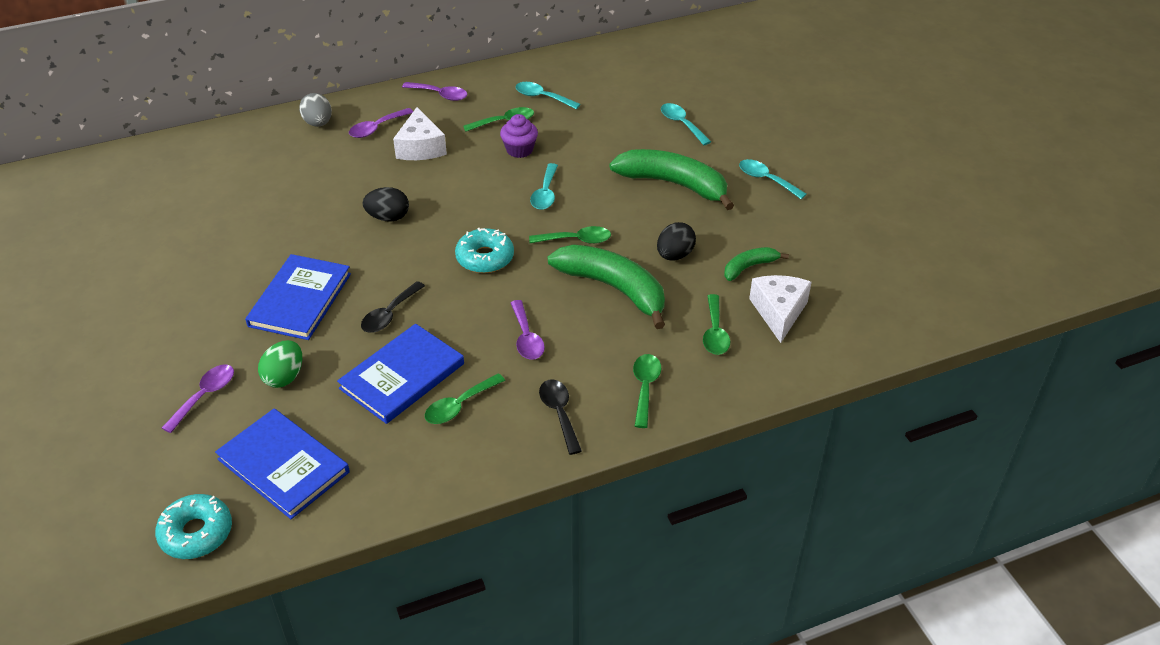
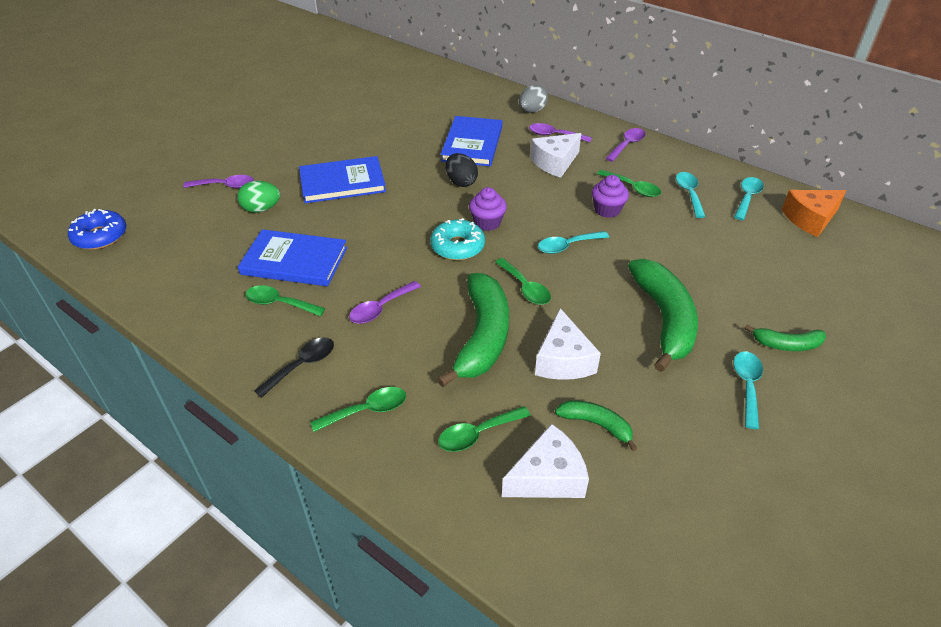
camera: 60 degrees right, 0 degrees up
turquoise donut [155,494,232,559] -> blue donut [68,209,126,250]
blue book [215,409,350,519] -> blue book moved to [441,116,502,166]
black spoon [361,281,425,333] -> none
purple spoon [402,82,468,101] -> purple spoon turned 135 degrees counterclockwise [605,128,646,162]
black egg [657,222,696,260] -> white cheese [535,308,601,380]
turquoise spoon [661,103,711,145] -> turquoise spoon moved to [734,177,764,220]
none -> purple cupcake [469,187,507,231]
none -> green banana [744,324,826,351]
none -> orange cheese [782,190,846,237]

